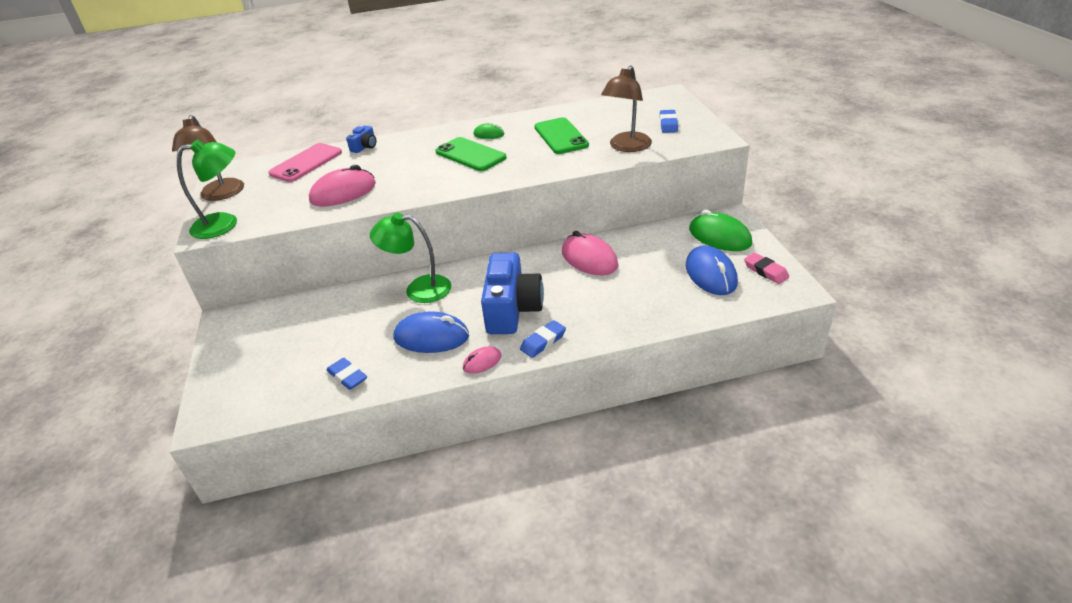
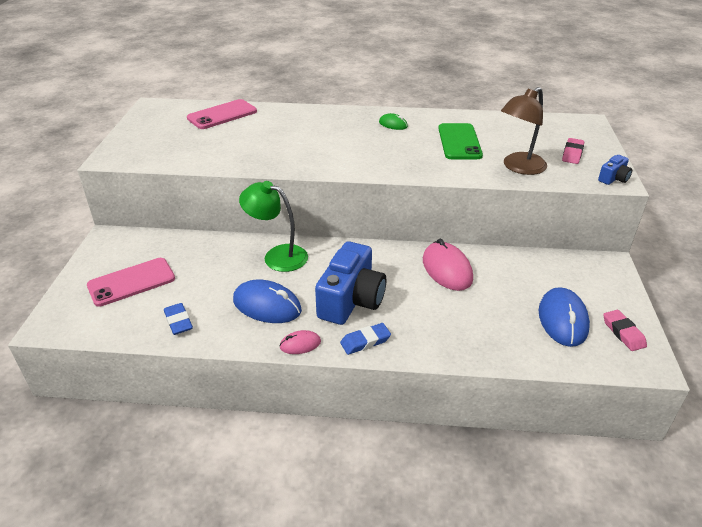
camera: 15 degrees right, 0 degrees up
brown lamp [172,115,244,201] -> none
green lamp [177,140,237,239] -> none
pink mouse [309,165,376,206] -> none
blue camera [346,126,376,153] -> blue camera moved to [598,155,632,185]
green phone [435,137,507,171] -> none
blue eraser [660,110,678,133] -> pink eraser [562,138,584,164]
green mouse [689,210,752,251] -> none
none -> pink phone [87,258,175,307]

